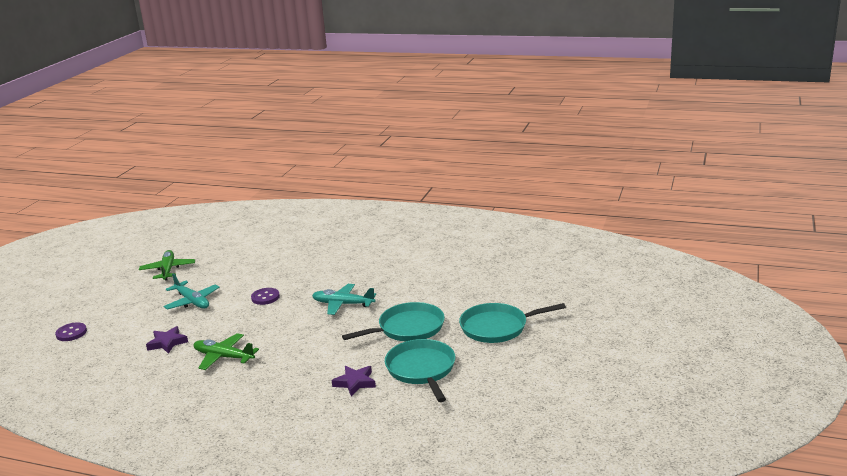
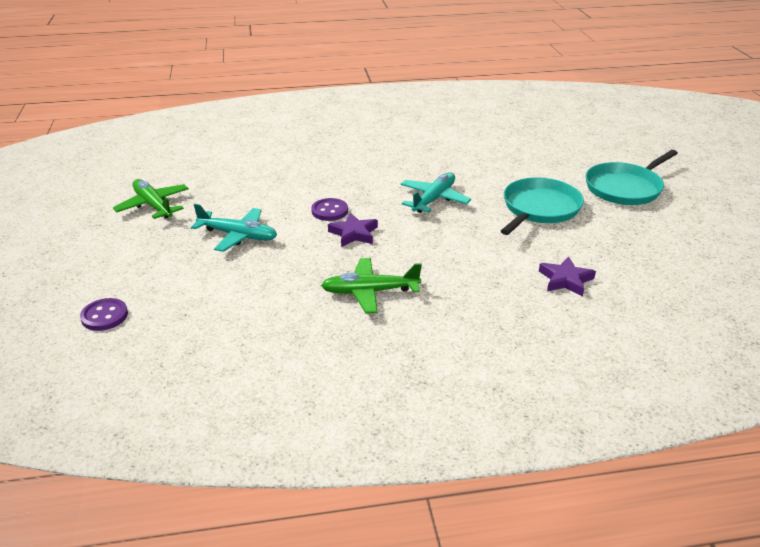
camera: 30 degrees left, 10 degrees up
purple star [146,326,188,354] -> purple star moved to [328,213,378,247]
turquoise plane [312,284,376,315] -> turquoise plane turned 135 degrees clockwise [400,172,471,213]
turquoise pan [385,339,455,402] -> none

